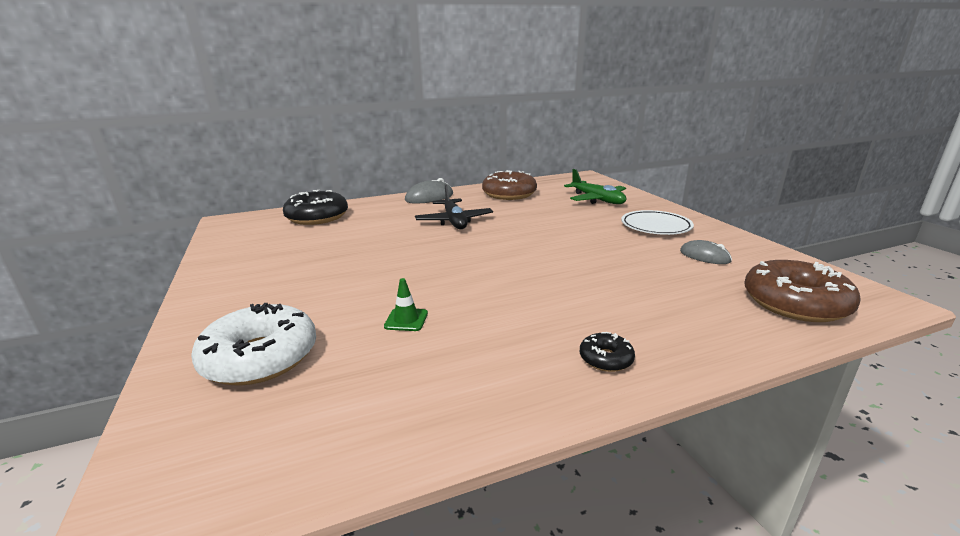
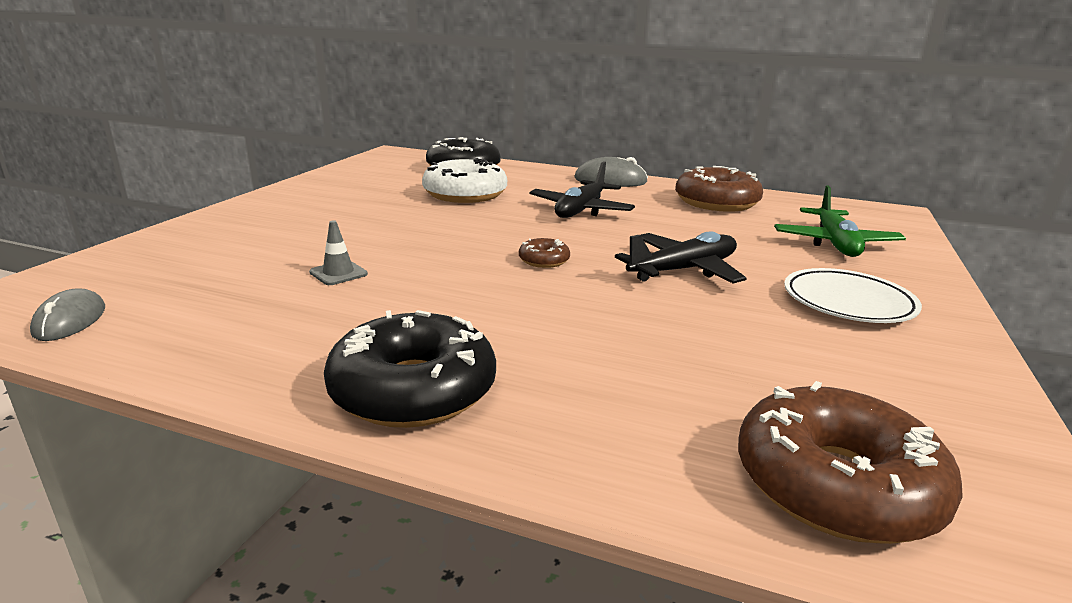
camera: 40 degrees right, 0 degrees up
white donut [191,303,316,386] -> white donut moved to [422,158,507,203]
green traffic cone [384,278,428,331] -> grey traffic cone [309,220,368,285]
black donut [580,332,635,372] -> black donut [324,310,496,428], size x2.14
grey mouse [680,240,732,264] -> grey mouse moved to [30,289,105,341]
none -> brown donut [519,238,570,268]
none -> black plane [615,232,747,284]

